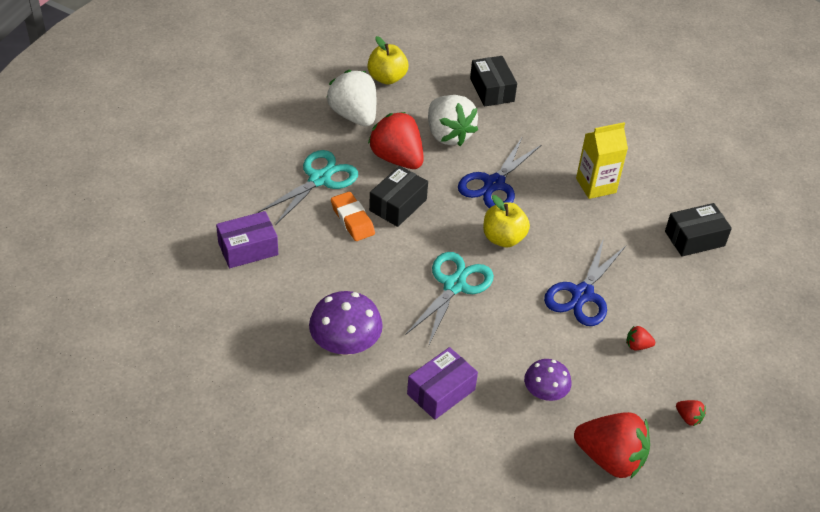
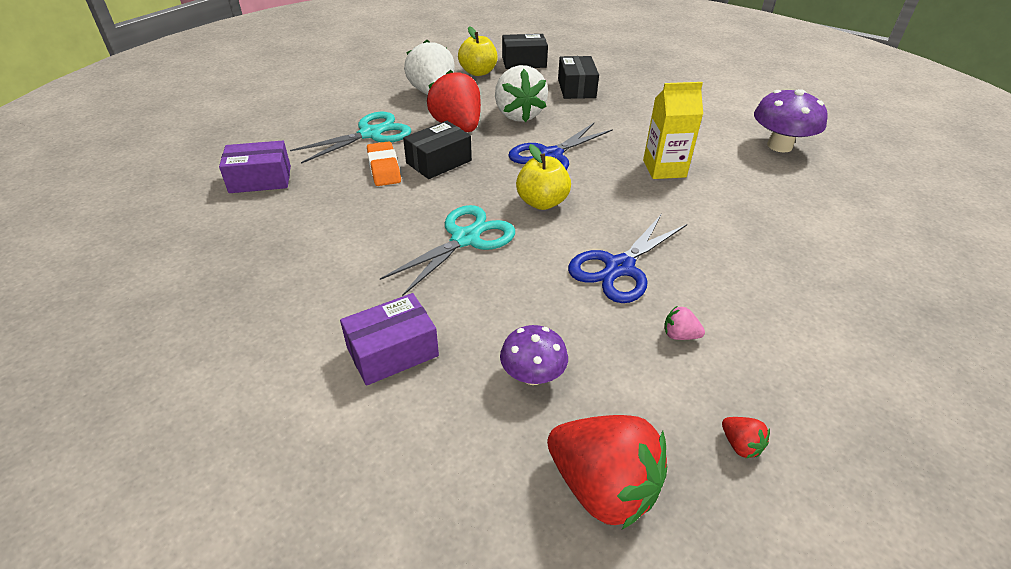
camera: 15 degrees right, 5 degrees down
purple mushroom [309,291,383,355] -> purple mushroom moved to [754,89,828,153]
red strawberry [626,326,655,350] -> pink strawberry [664,306,705,340]
black box [665,203,732,256] -> black box moved to [502,34,548,69]

